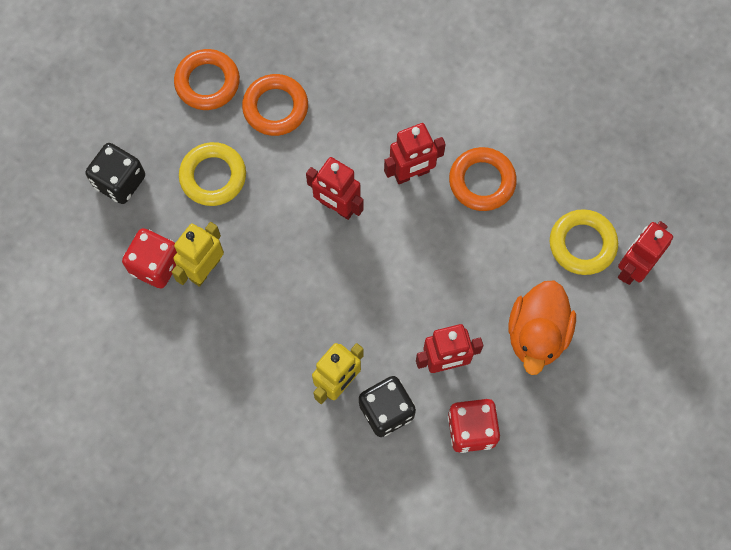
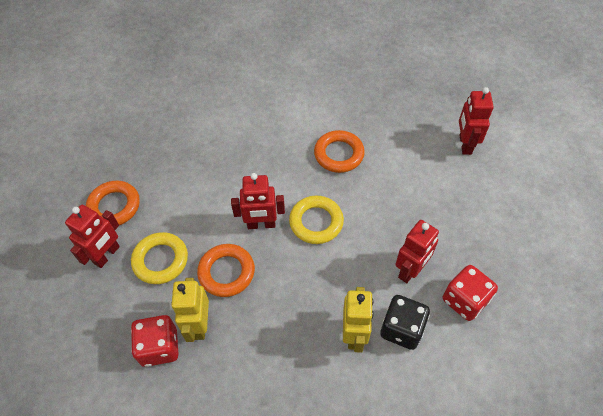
camera: 35 degrees left, 15 degrees down
black dice [86,143,145,204] -> none
orange ring [242,74,308,136] -> orange ring moved to [197,244,255,297]
red robot [384,123,446,184] -> red robot moved to [65,205,120,268]
orange duck [508,280,576,375] -> none
yellow ring [550,209,618,275] -> yellow ring moved to [289,196,344,244]

